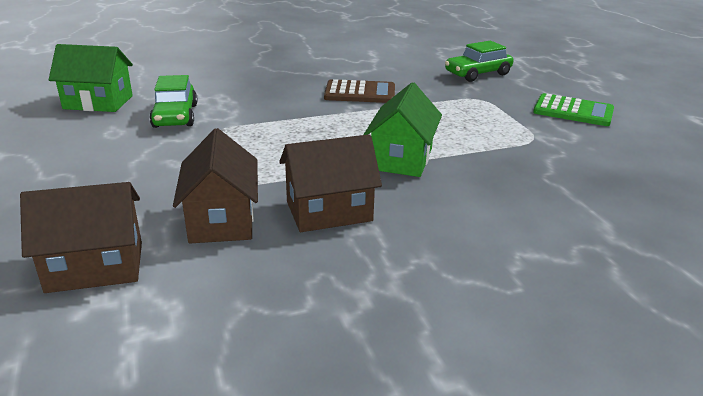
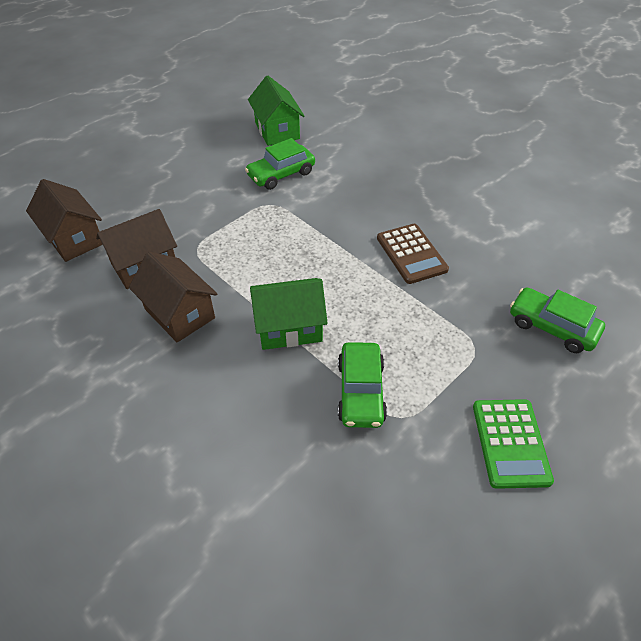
camera: 65 degrees right, 20 degrees up
none -> green car [338,342,387,428]

